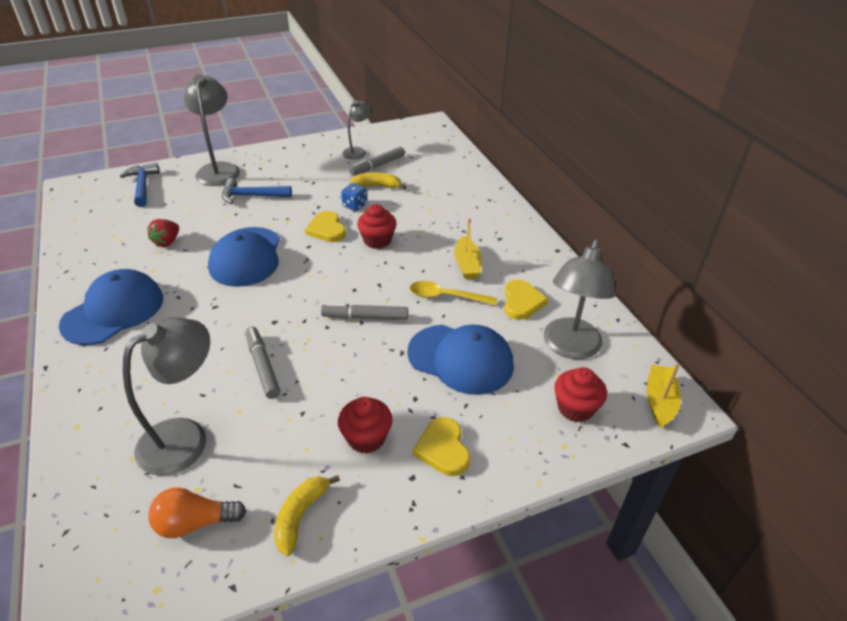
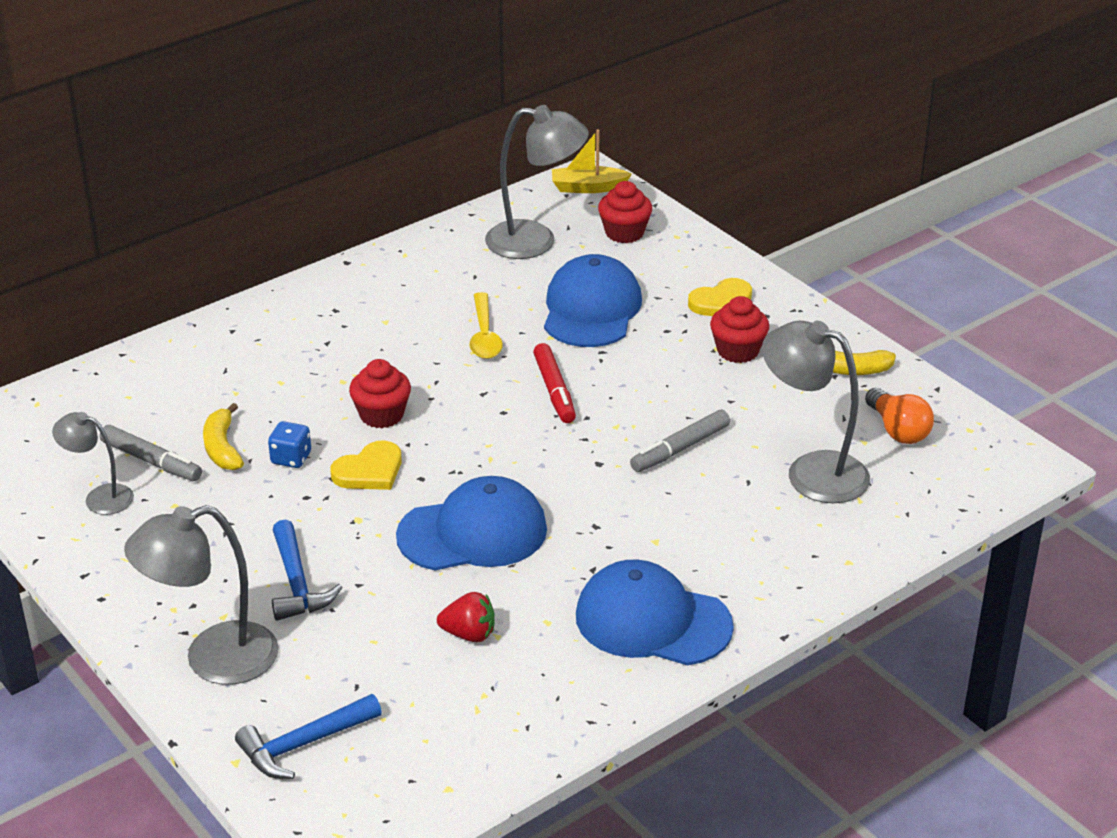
camera: 105 degrees left, 5 degrees down
grey marker [321,303,408,320] -> red marker [533,343,576,423]
yellow boat [454,218,481,279] -> none
yellow heart [504,280,548,320] -> none

